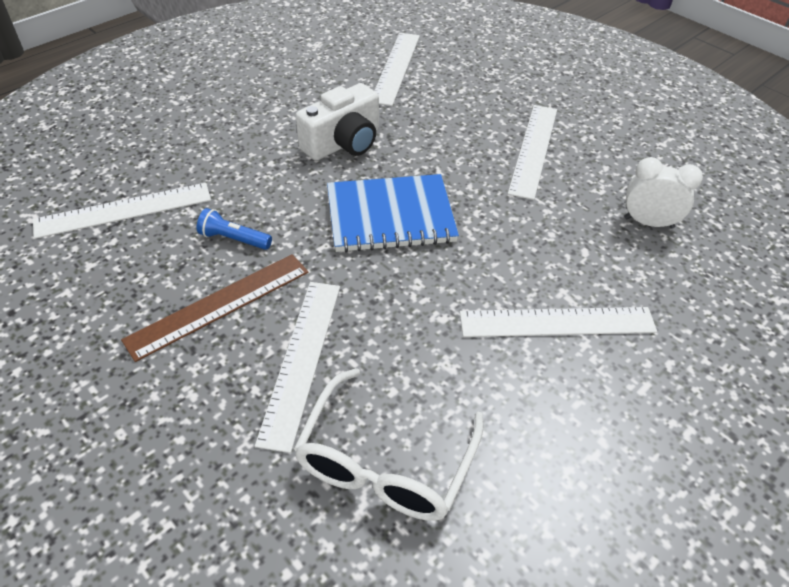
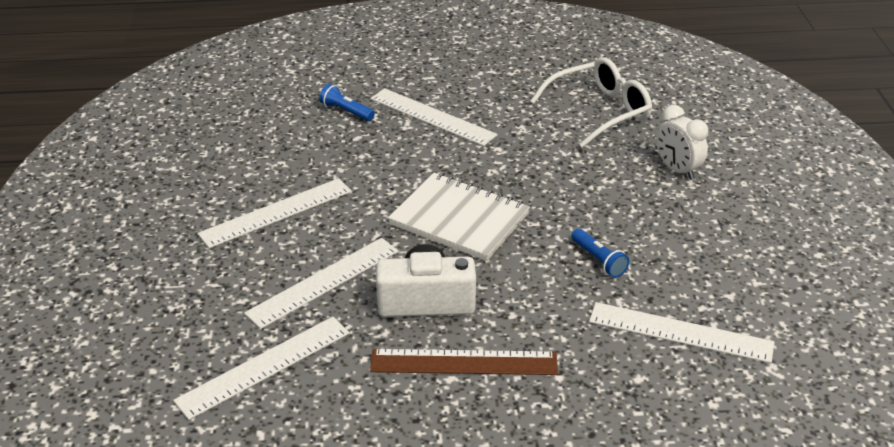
camera: 140 degrees left, 10 degrees down
brown ruler [121,254,308,362] -> brown ruler moved to [370,349,558,375]
white ruler [255,282,340,453] -> white ruler moved to [244,238,399,329]
blue notebook [327,174,459,253] -> white notebook [388,173,530,261]
white clock [624,157,703,229] -> white clock moved to [656,105,708,180]
none -> blue flashlight [319,84,375,121]

